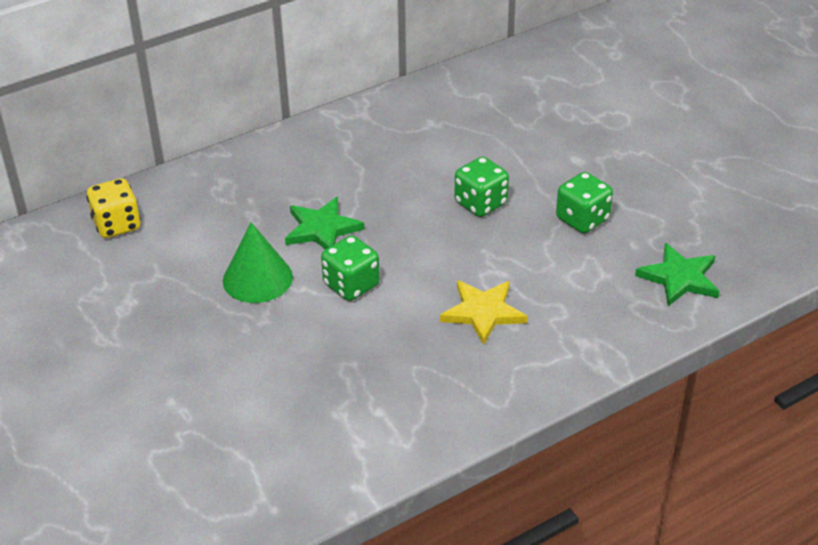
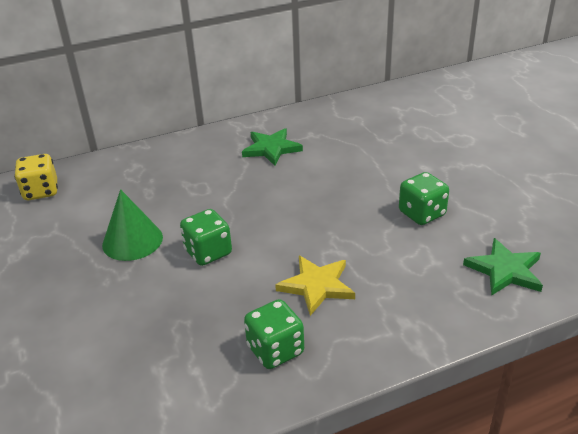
camera: 10 degrees right, 5 degrees down
green star [285,197,364,250] -> green star moved to [242,128,303,166]
green dice [455,157,509,217] -> green dice moved to [244,299,304,369]

